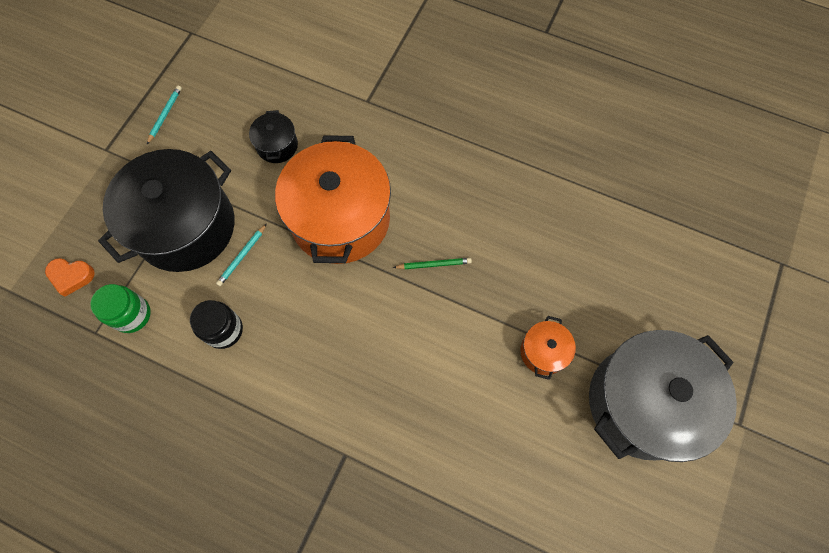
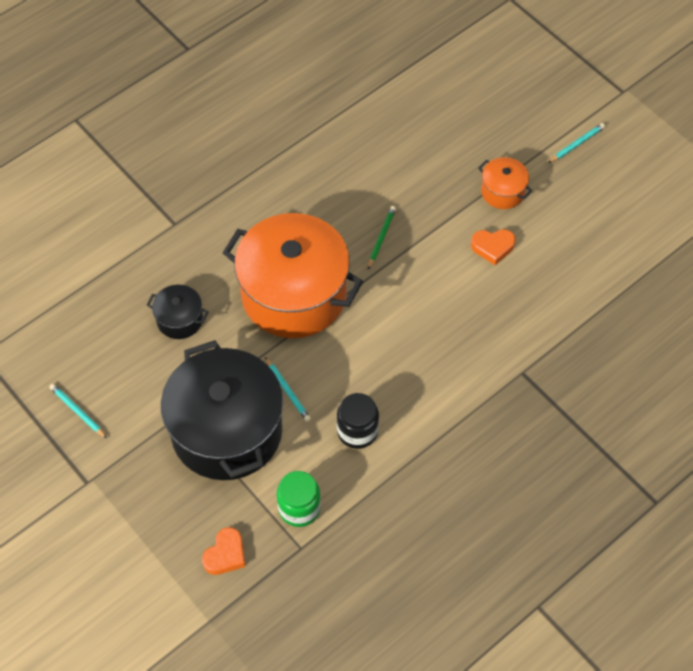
camera: 65 degrees left, 10 degrees down
grey pot [589,330,737,462] -> turquoise pencil [548,123,605,163]
none -> orange heart [471,229,516,265]

